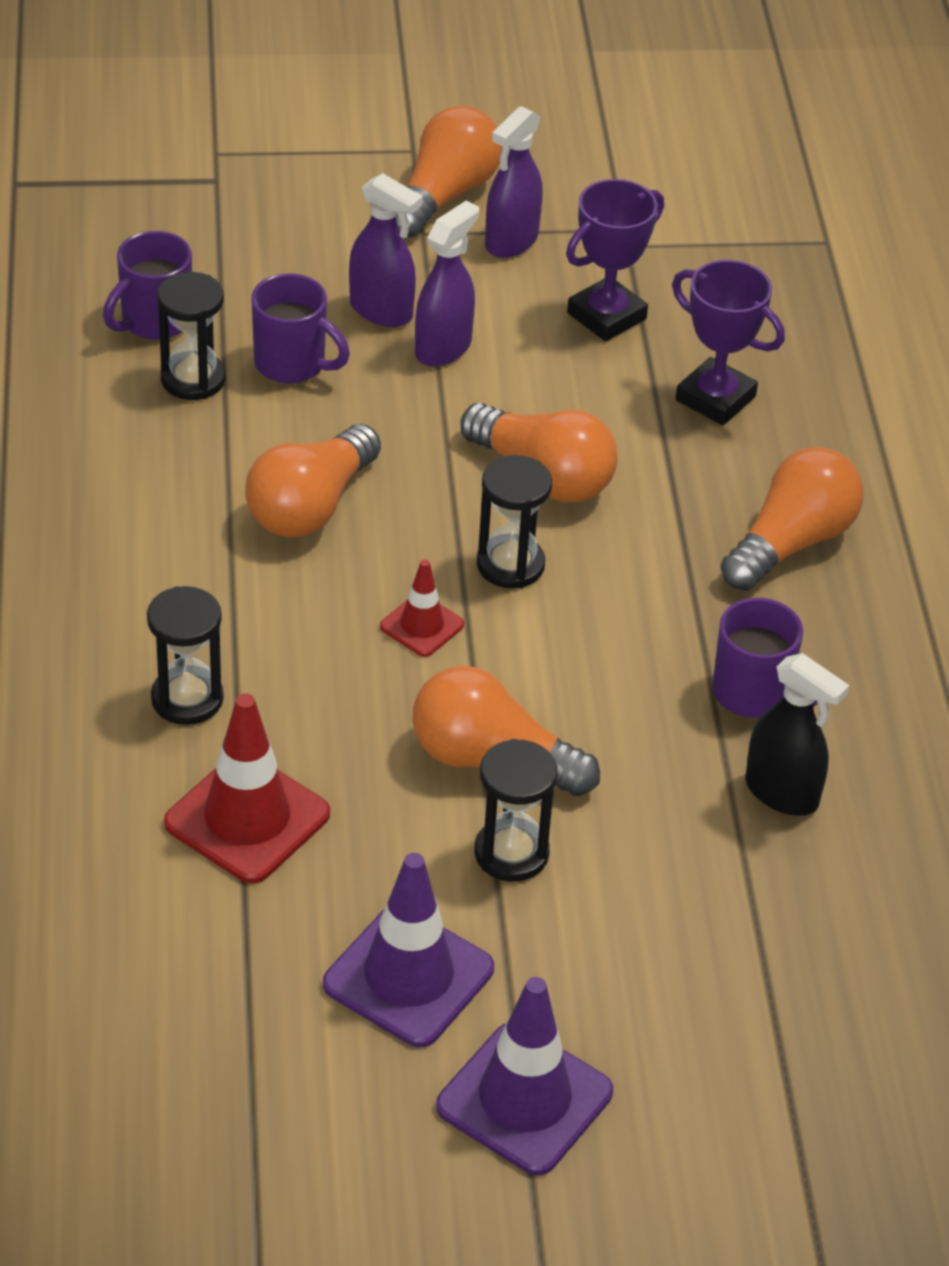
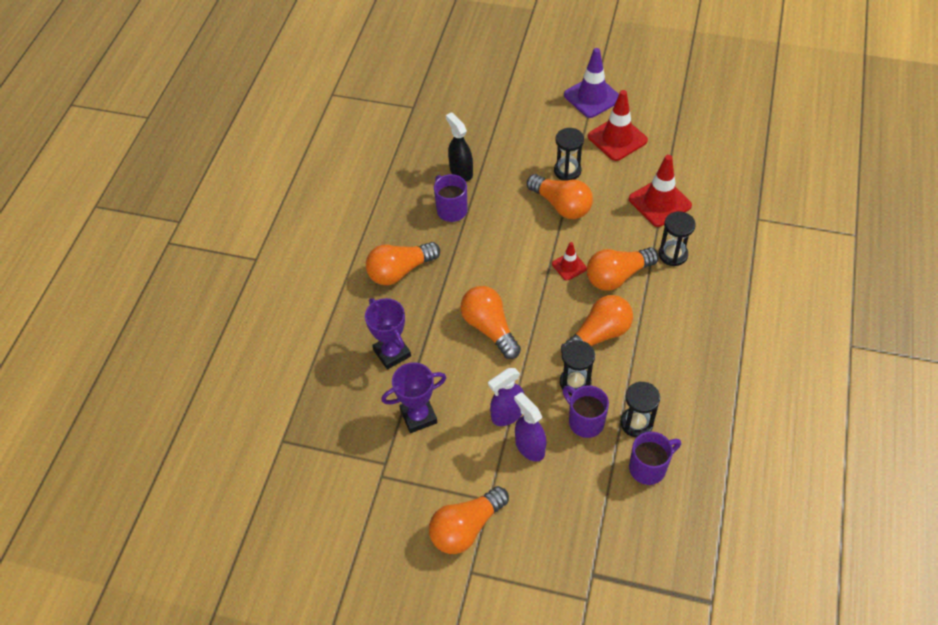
camera: 155 degrees left, 10 degrees up
purple traffic cone [323,853,494,1047] -> red traffic cone [588,90,648,161]
black hourglass [477,455,552,589] -> black hourglass moved to [560,340,595,395]
purple spray bottle [485,106,543,258] -> none
none -> orange light bulb [587,247,659,291]

